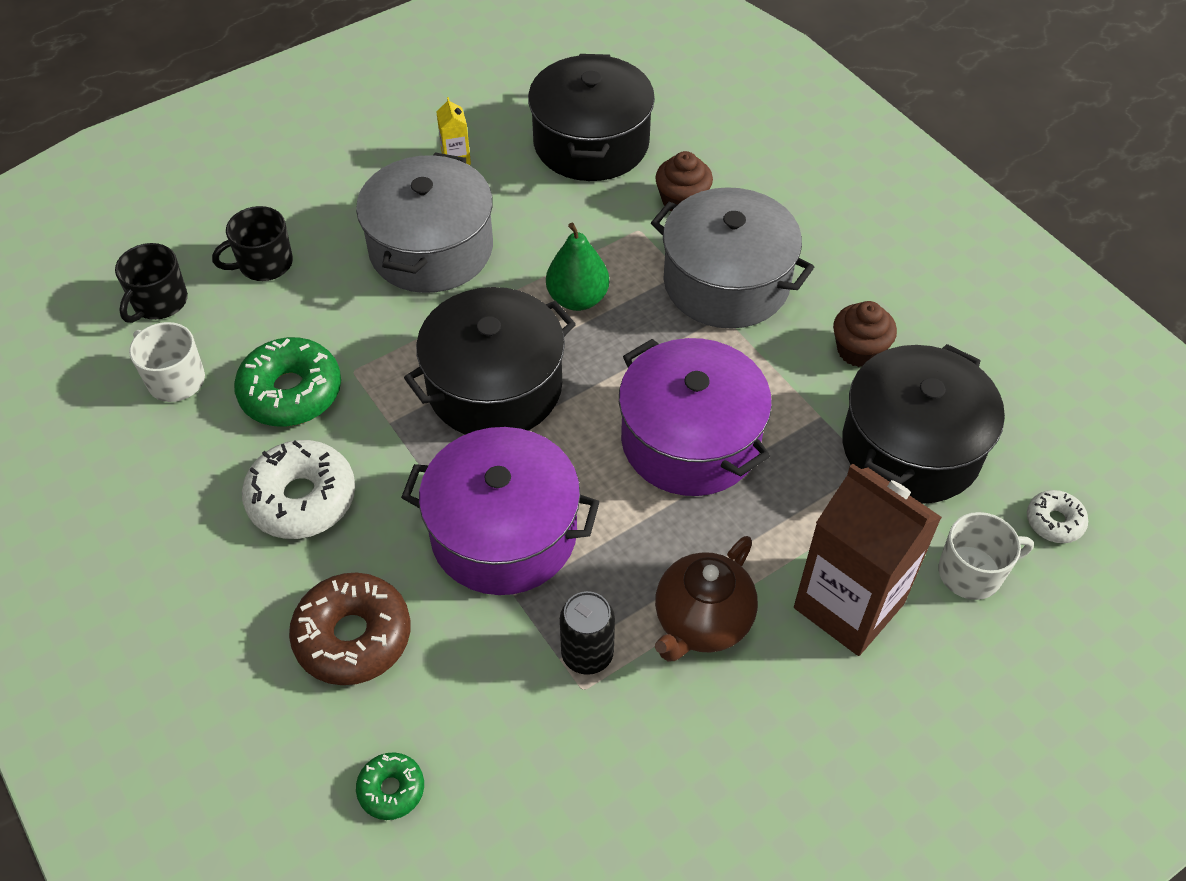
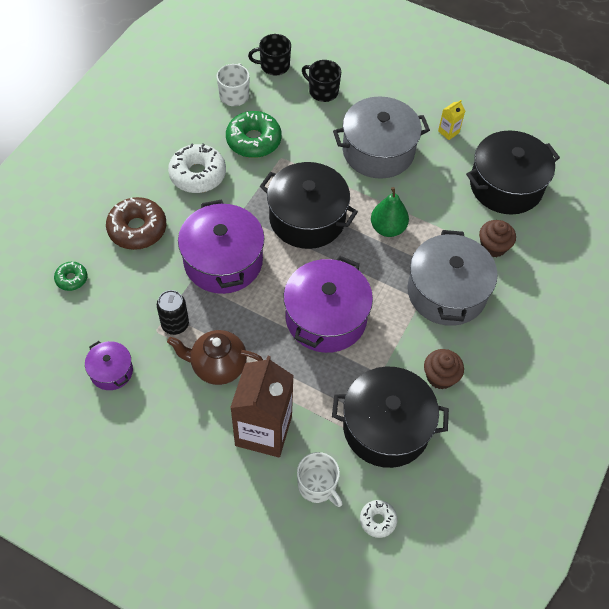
camera: 60 degrees right, 5 degrees up
none -> purple pot [85,341,133,390]

